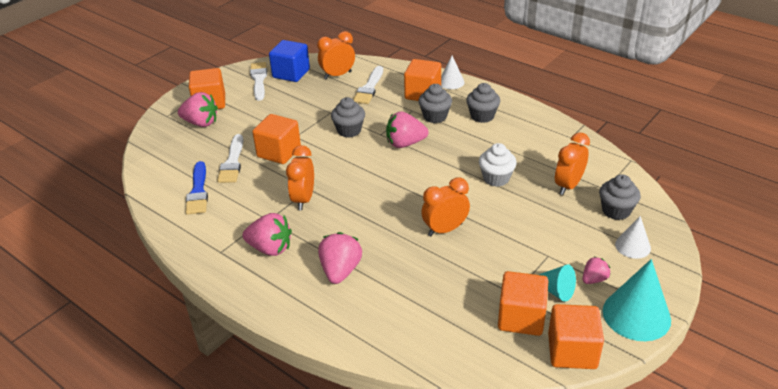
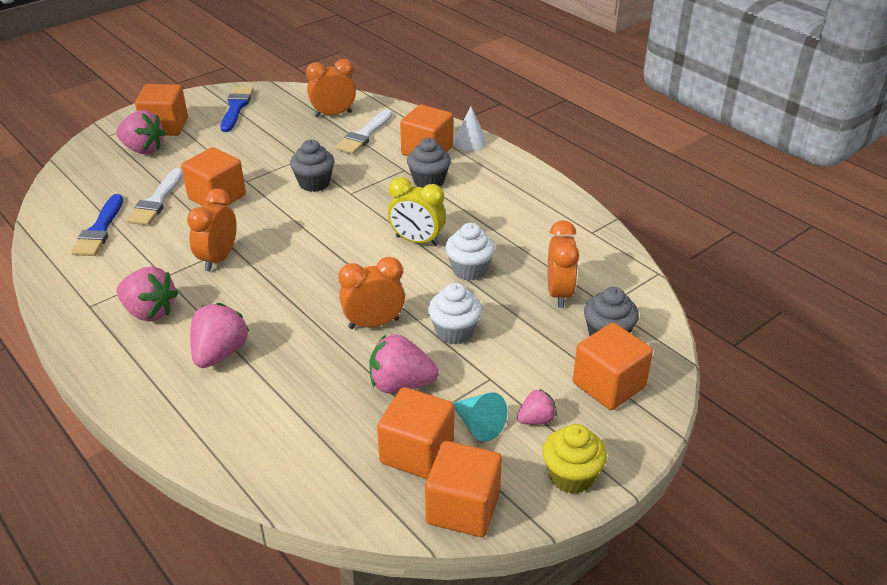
camera: 10 degrees right, 0 degrees up
white brush [250,62,267,101] -> blue brush [220,87,254,132]
blue cube [269,40,310,82] -> none
pink strawberry [386,111,429,148] -> pink strawberry moved to [369,334,439,393]
grey cupcake [466,83,500,123] -> none
orange clock [555,132,590,195] -> orange clock turned 135 degrees clockwise [548,220,579,308]
turquoise cone [603,259,671,341] -> yellow cupcake [542,424,607,494]
white cone [615,216,651,259] -> orange cube [573,323,653,410]
none -> yellow clock [388,177,446,246]
none -> white cupcake [428,283,482,344]

